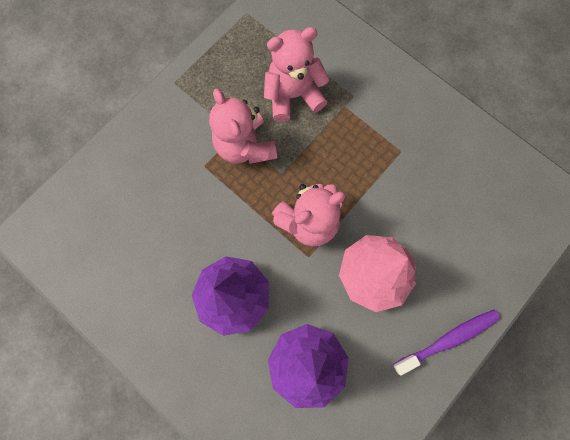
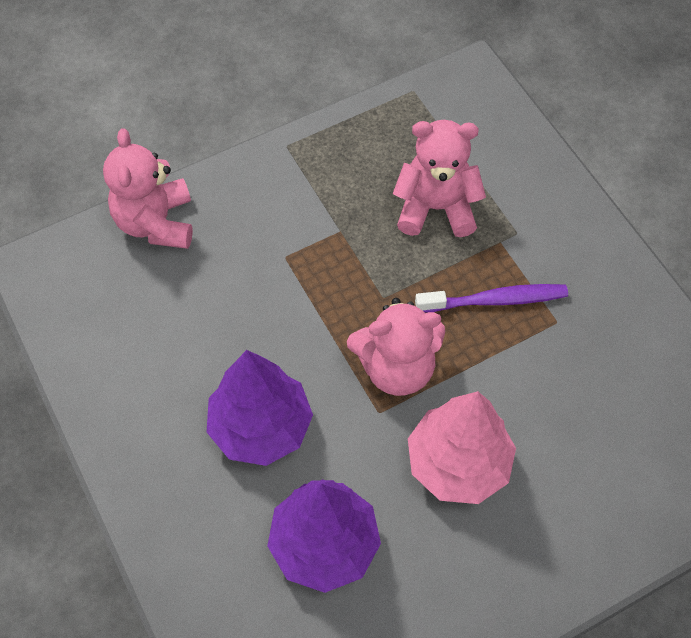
camera: 20 degrees right, 15 degrees down
pink teddy bear [209,88,277,164] -> pink teddy bear moved to [103,128,193,249]
purple toothbrush [393,310,500,375] -> purple toothbrush moved to [415,284,568,313]

